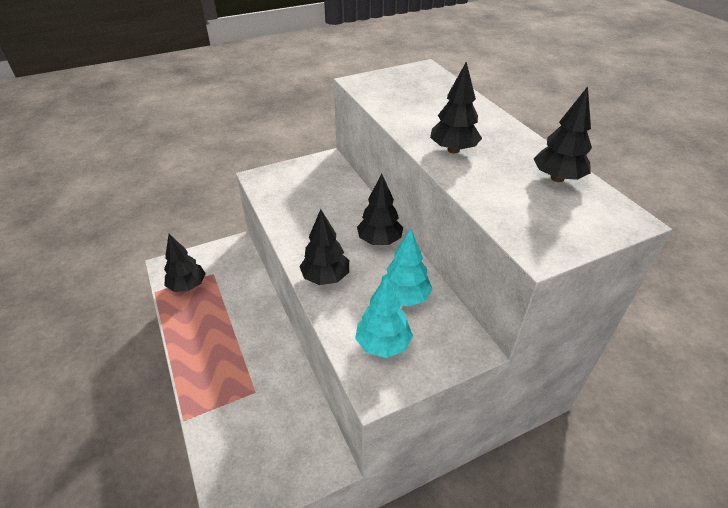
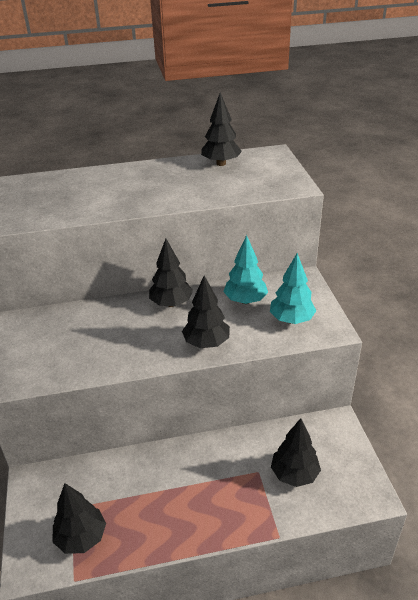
camera: 75 degrees left, 5 degrees down
black tree [430,62,482,153] -> black tree moved to [271,418,321,487]

